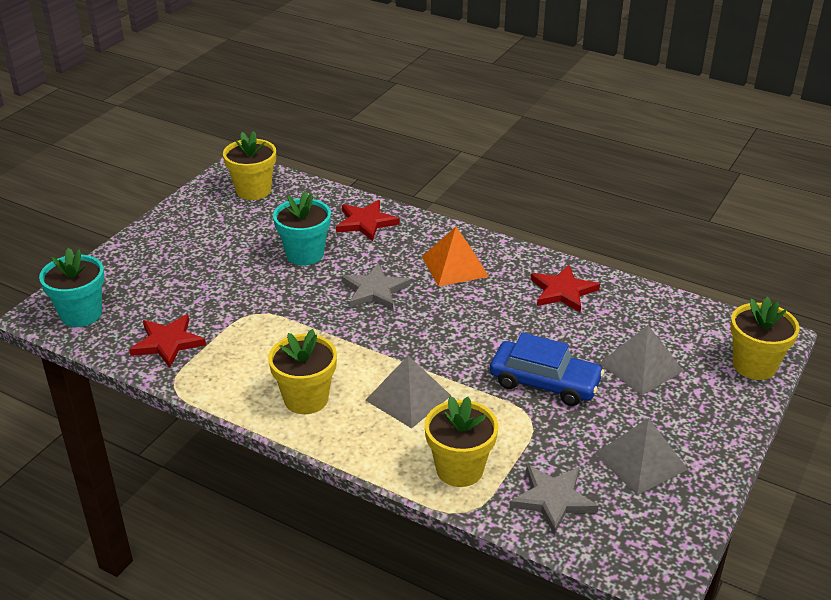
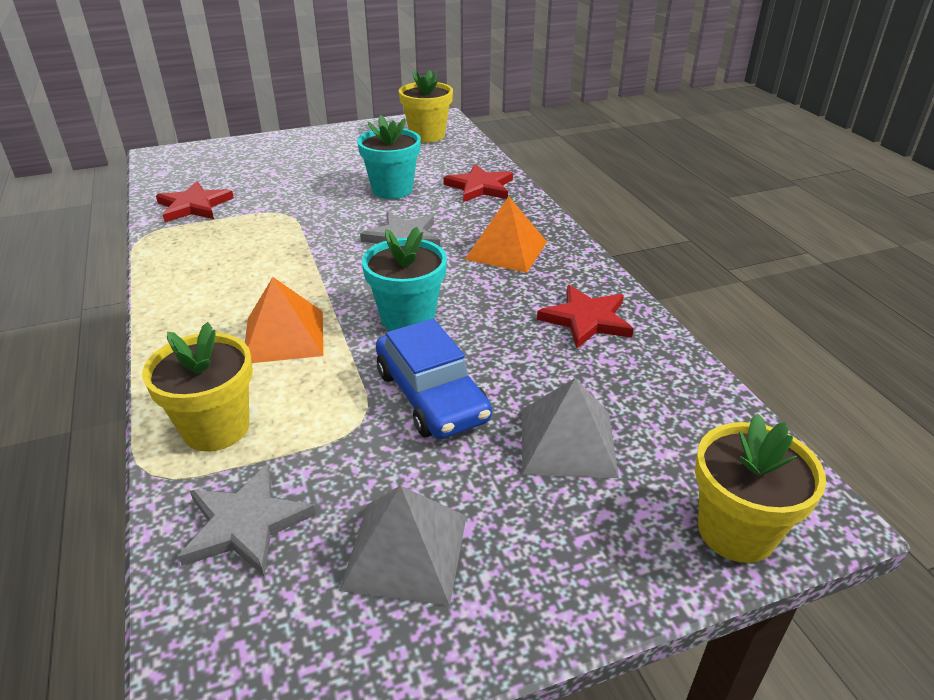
camera: 40 degrees right, 0 degrees up
turquoise flower pot [39,248,104,327] -> turquoise flower pot moved to [362,227,447,331]
yellow flower pot [268,329,337,414] -> none
grey pyramid [365,356,451,428] -> orange pyramid [245,277,323,363]

